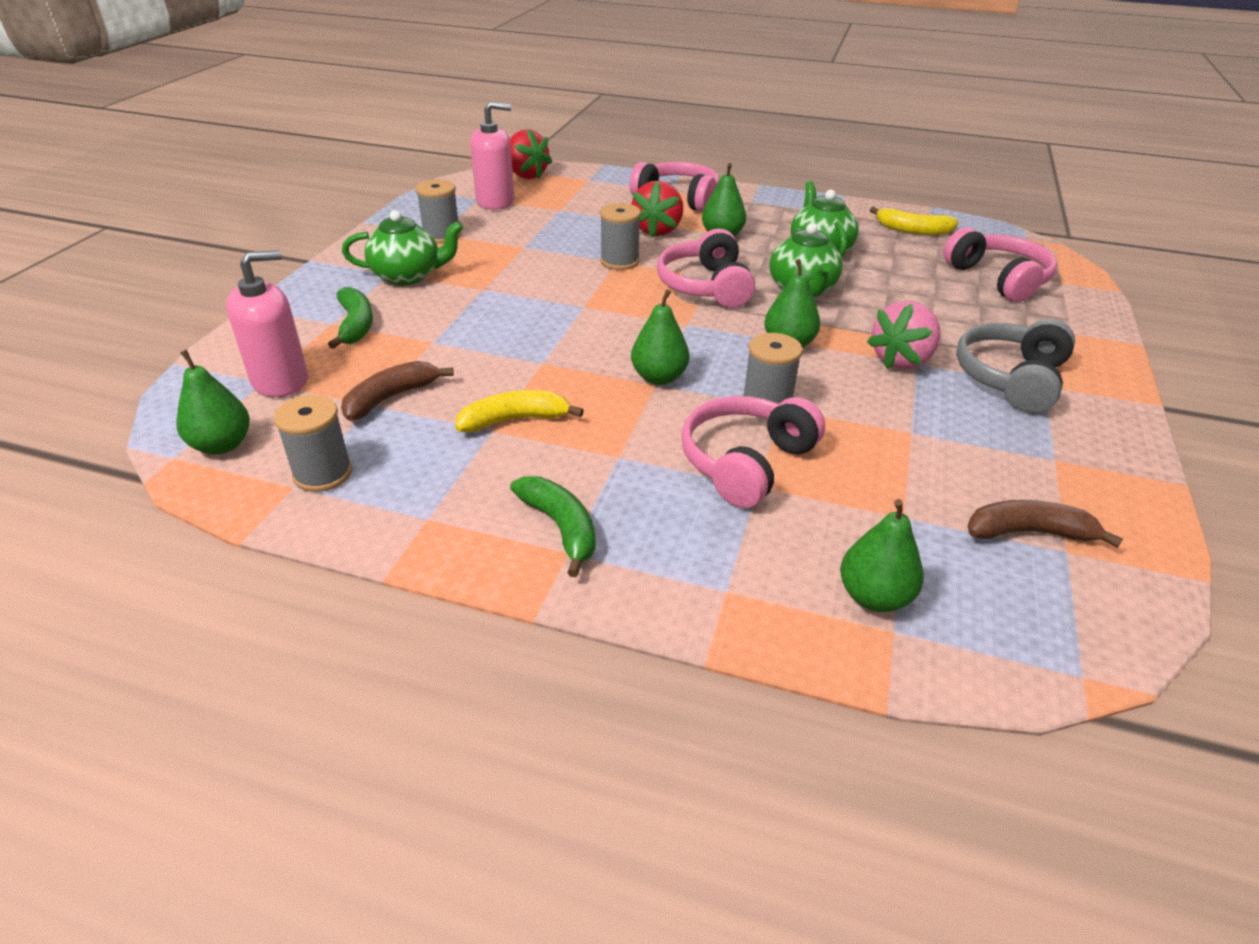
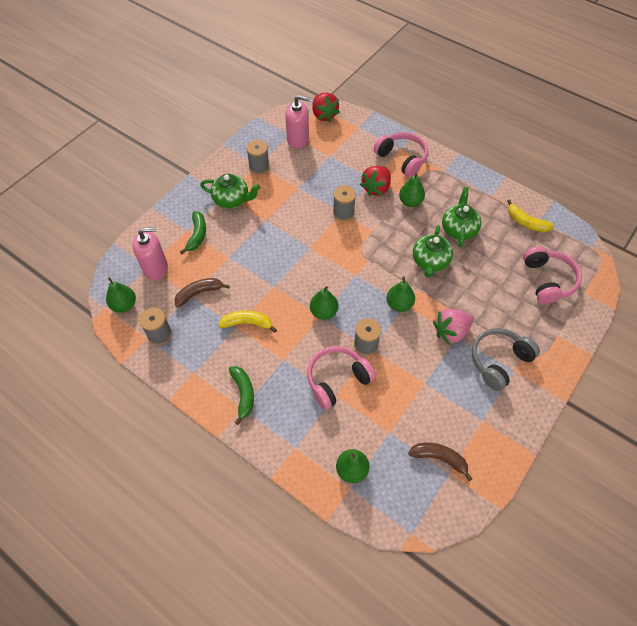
camera: 20 degrees right, 20 degrees up
pink headphones [657,229,755,308] -> none

